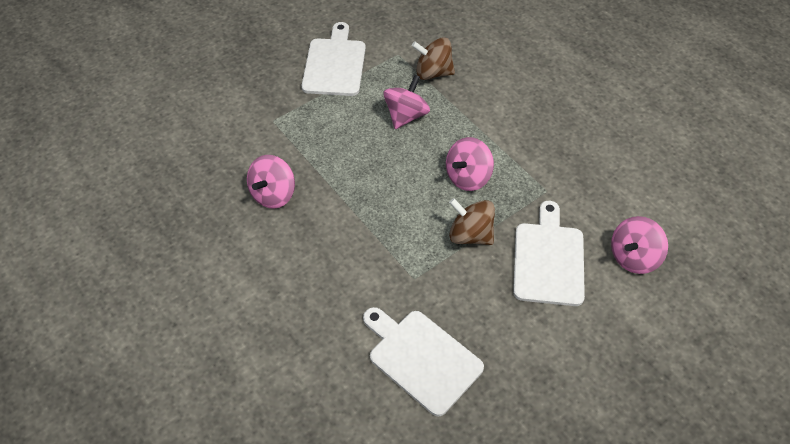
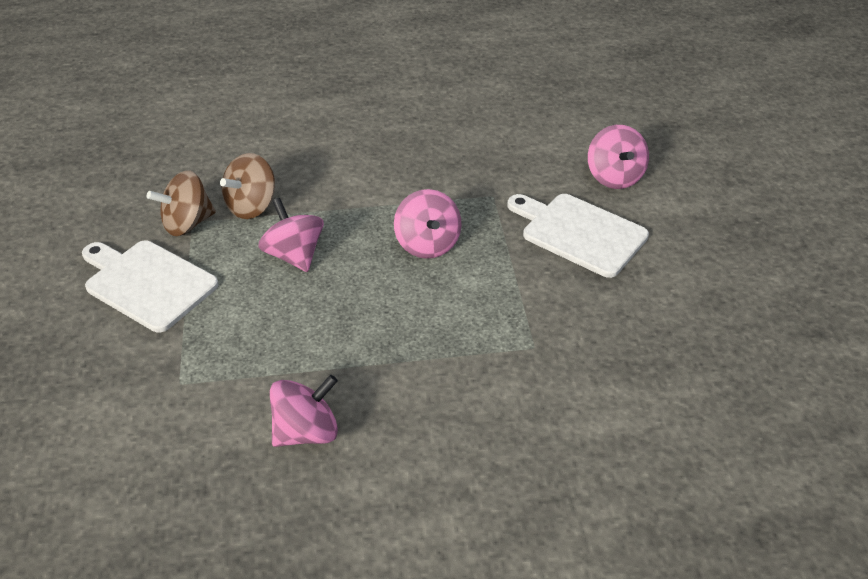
camera: 60 degrees left, 10 degrees down
pink spinning top [247,155,295,209] -> pink spinning top turned 90 degrees counterclockwise [270,375,338,447]
white cutting board [363,307,484,416] -> none
brown spinning top [449,198,495,245] -> brown spinning top moved to [147,170,216,236]

